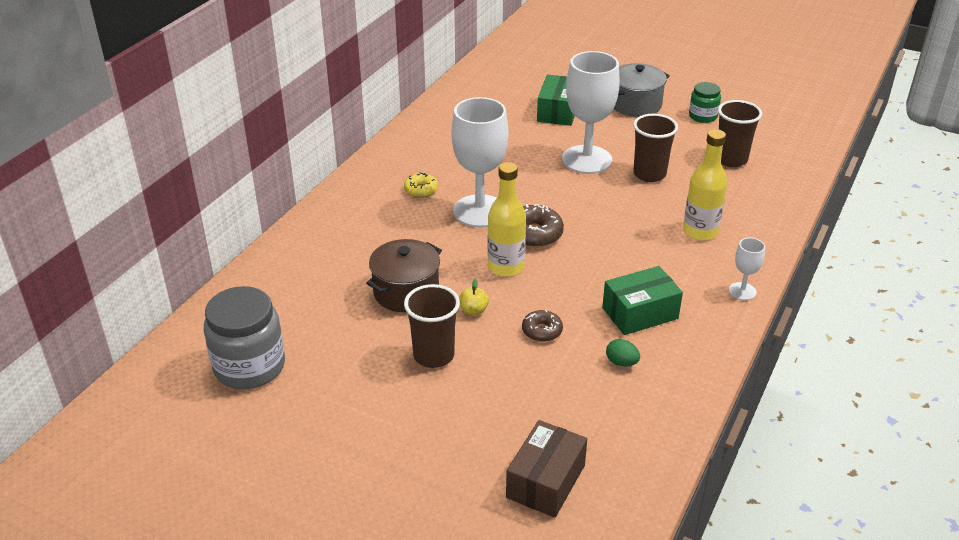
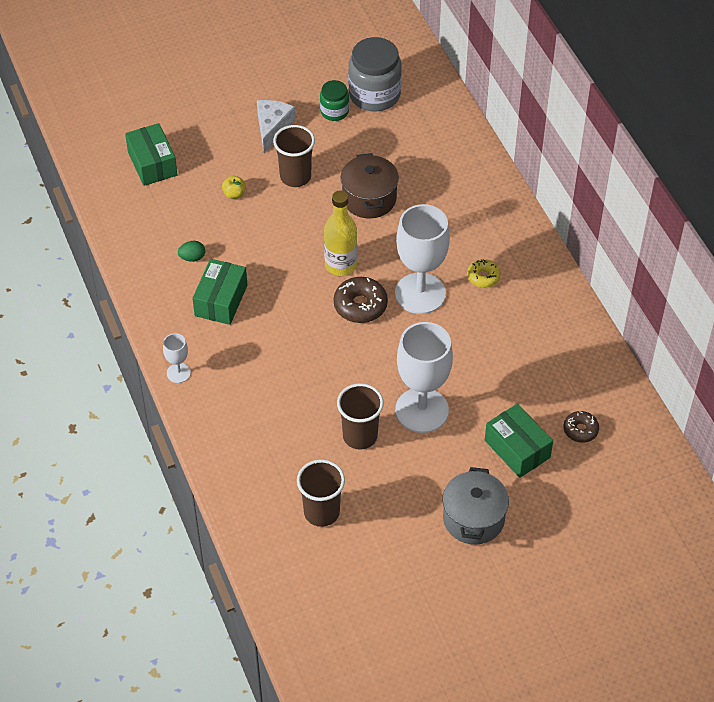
camera: 130 degrees right, 15 degrees up
yellow apple [459,279,489,315] -> yellow apple moved to [222,176,246,199]
brown box [506,420,587,518] -> green box [125,123,177,186]
brown donut [522,310,563,342] -> brown donut moved to [564,411,599,443]
yellow bottle [683,129,727,241] -> none
green jar [689,82,721,123] -> green jar moved to [320,80,349,121]
none -> white cheese [257,100,295,153]

